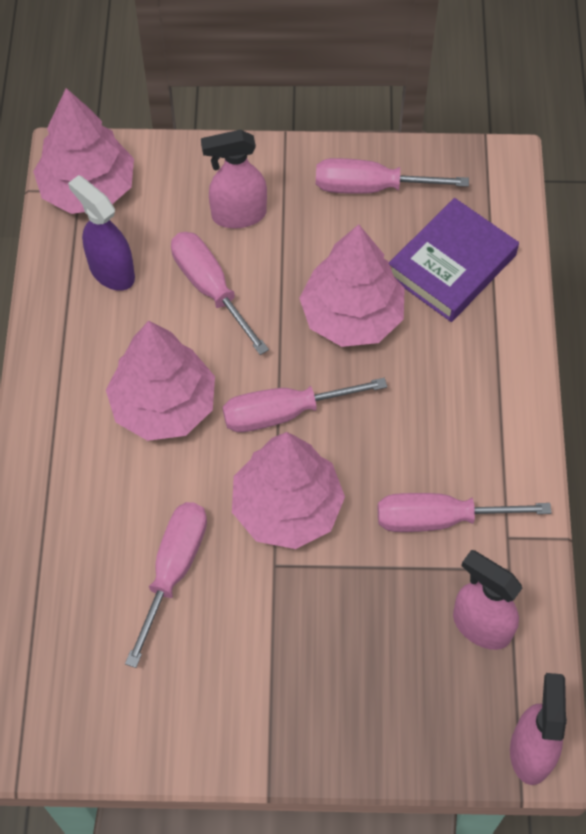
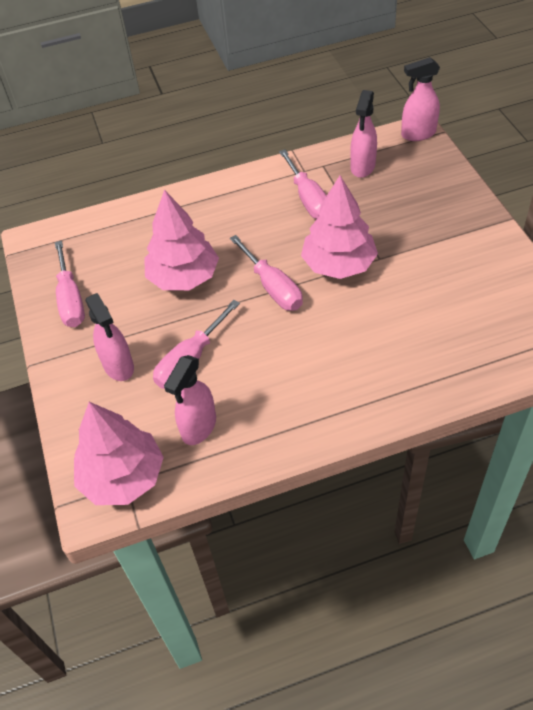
camera: 105 degrees left, 10 degrees down
purple spray bottle [68,175,135,291] -> pink spray bottle [164,355,216,445]
pink tree [106,321,215,441] -> none
pink screwdriver [125,502,207,668] -> none
purple book [389,198,519,322] -> none

